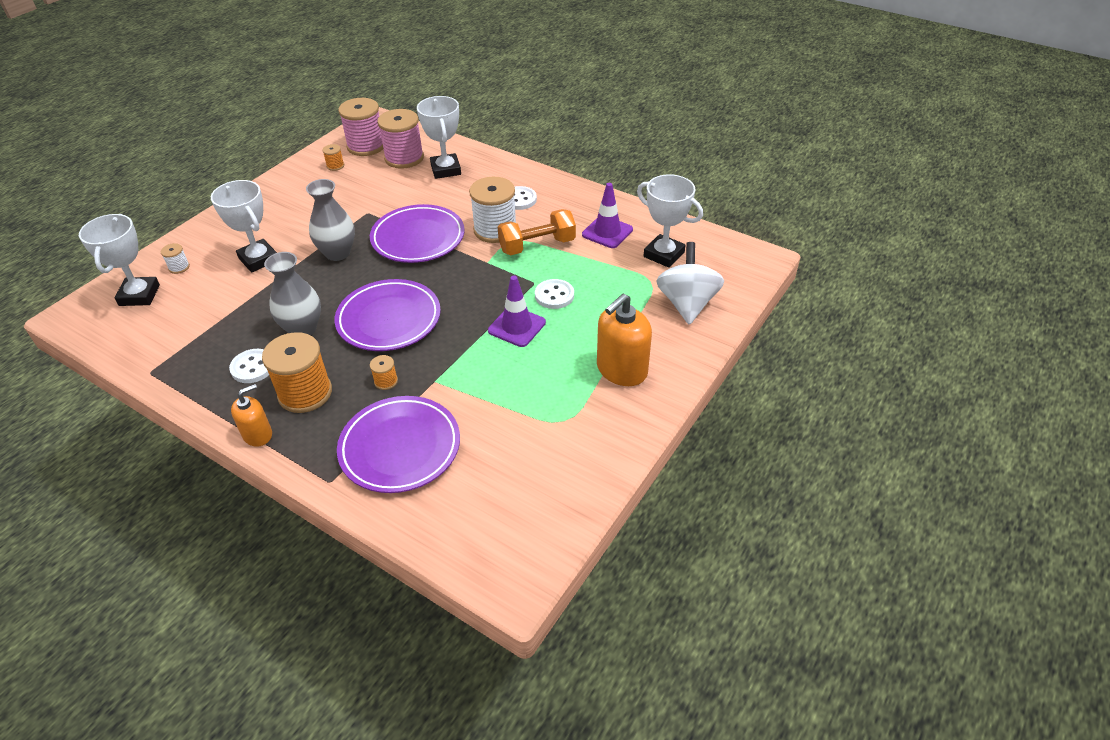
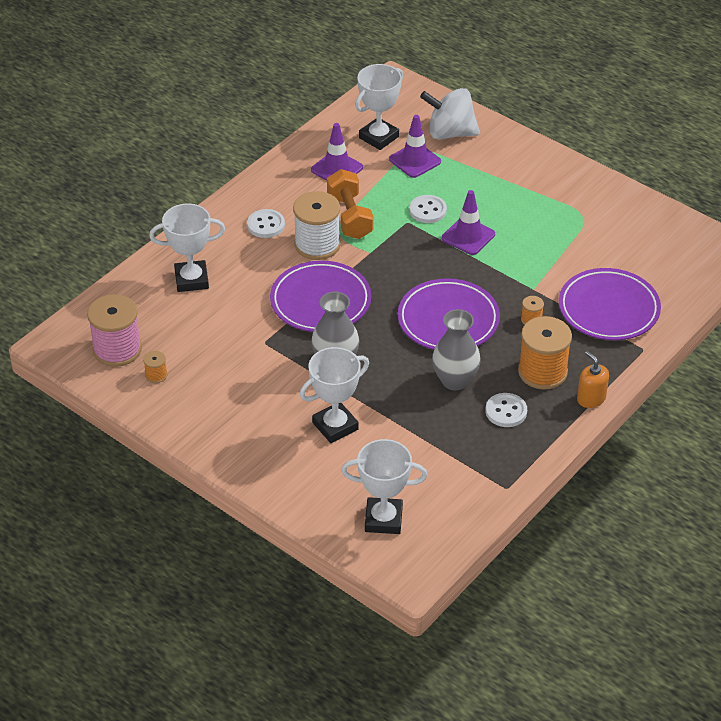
camera: 85 degrees left, 0 degrees up
white spool [161,243,190,274] -> none
pink spool [377,109,424,169] -> none
orange soap dispenser [597,294,652,386] -> none
none -> purple traffic cone [389,115,441,178]

